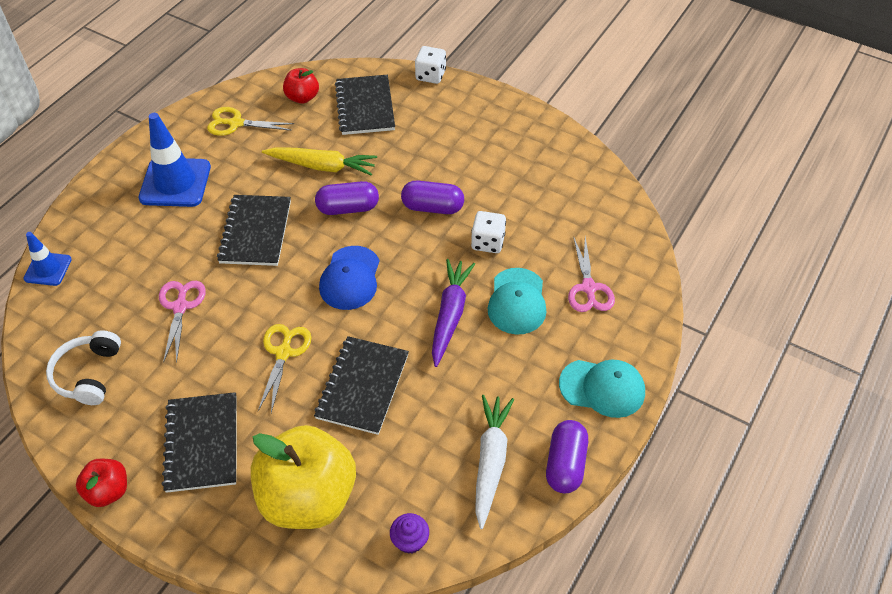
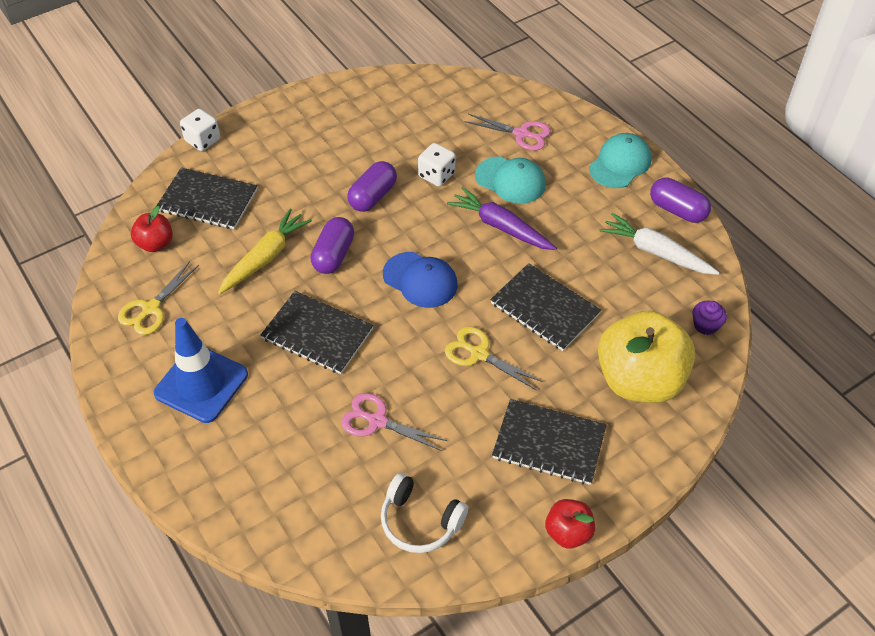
camera: 65 degrees left, 0 degrees up
blue traffic cone [23,232,72,286] -> none

